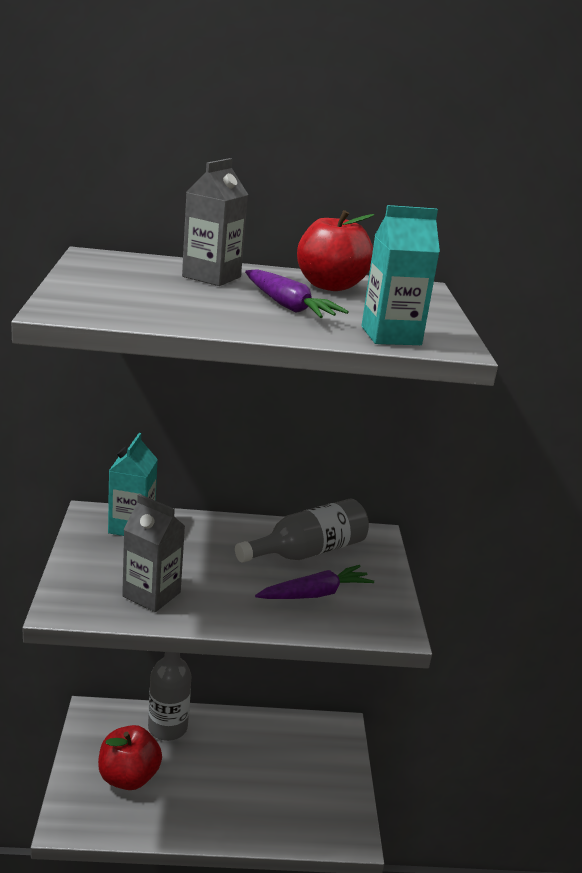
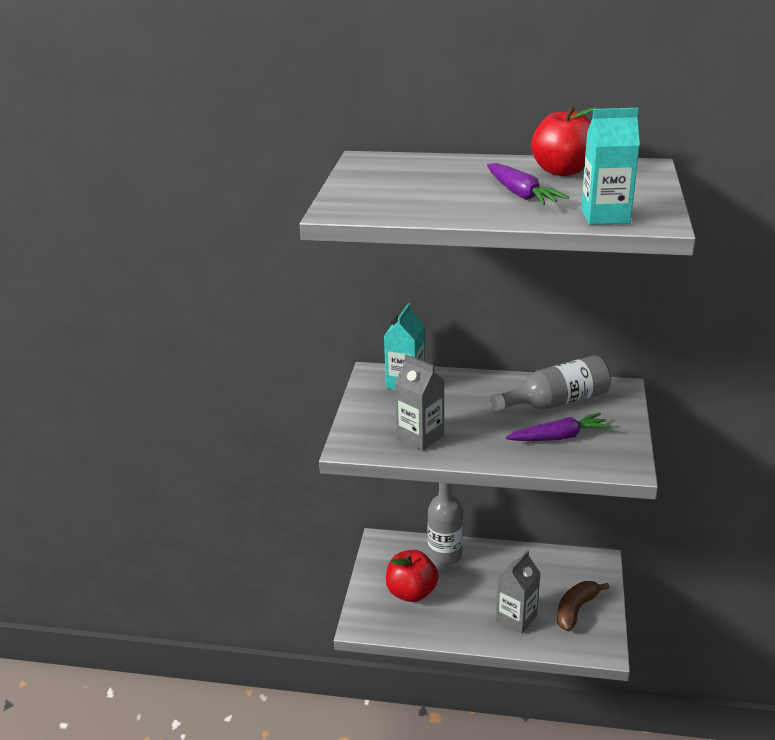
camera: 15 degrees right, 5 degrees up
grey carton [182,158,248,286] -> grey carton moved to [496,550,540,634]
none -> brown banana [557,581,610,632]

